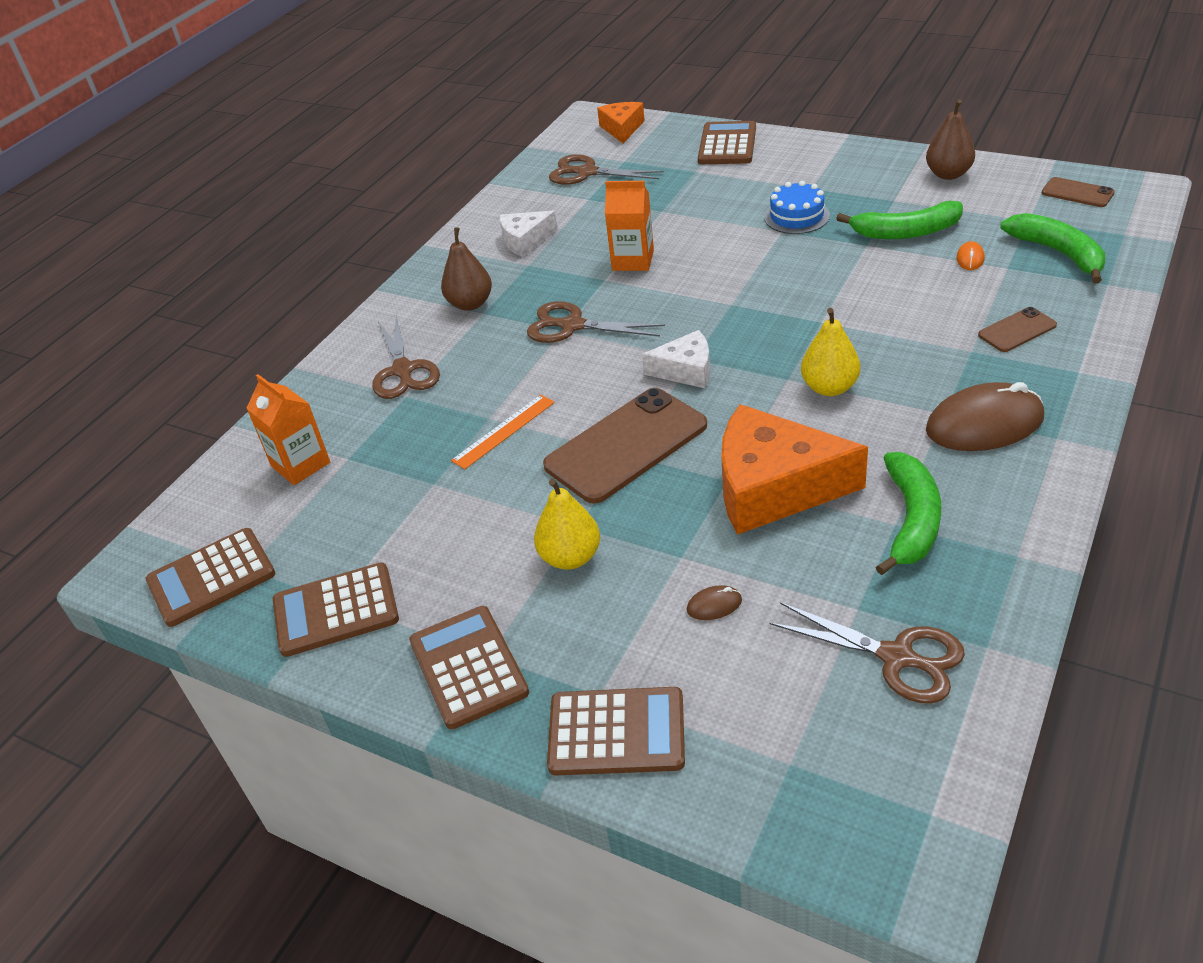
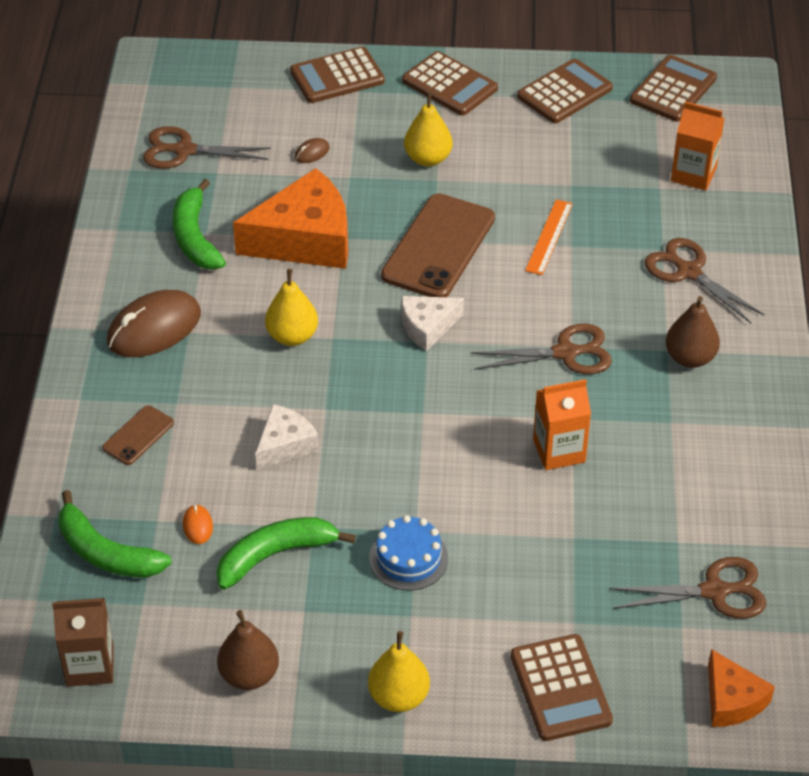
camera: 150 degrees right, 5 degrees up
white cheese [500,211,558,257] -> white cheese moved to [255,404,319,470]
brown phone [1042,177,1115,207] -> brown carton [52,598,114,687]
none -> yellow pear [368,631,430,712]

